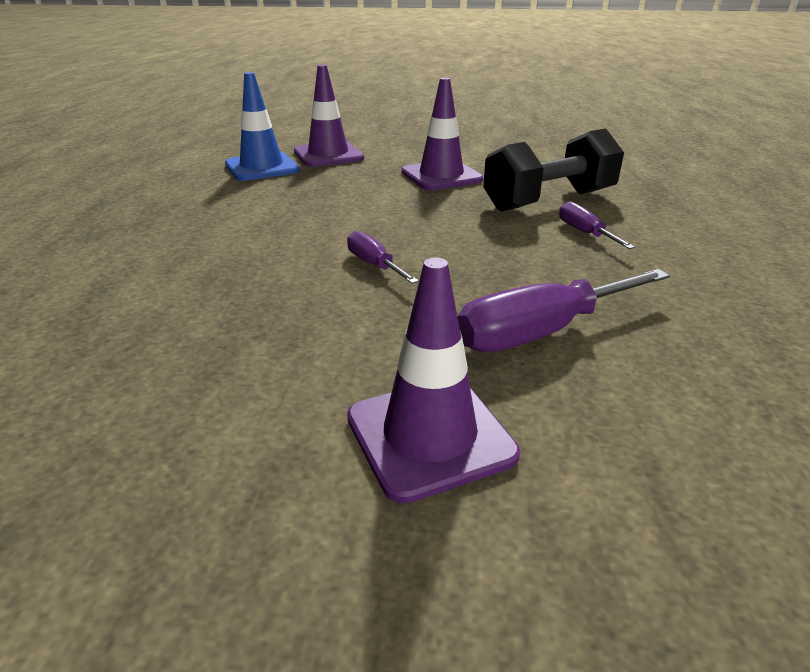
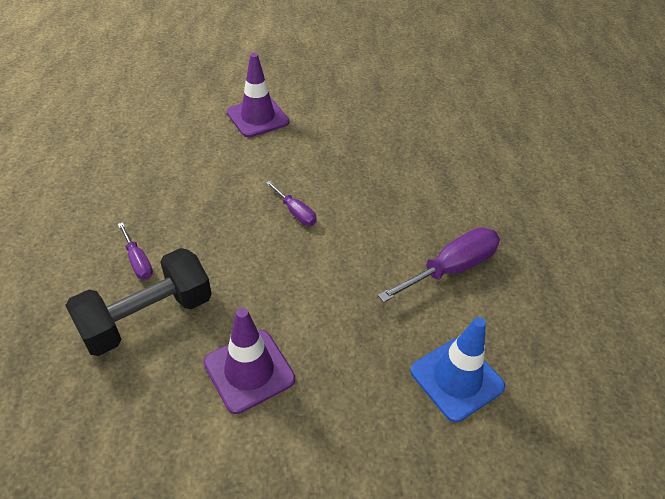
camera: 170 degrees right, 15 degrees up
purple traffic cone [294,65,364,167] -> none
purple screwdriver [457,269,670,352] -> purple screwdriver moved to [378,227,500,302]

